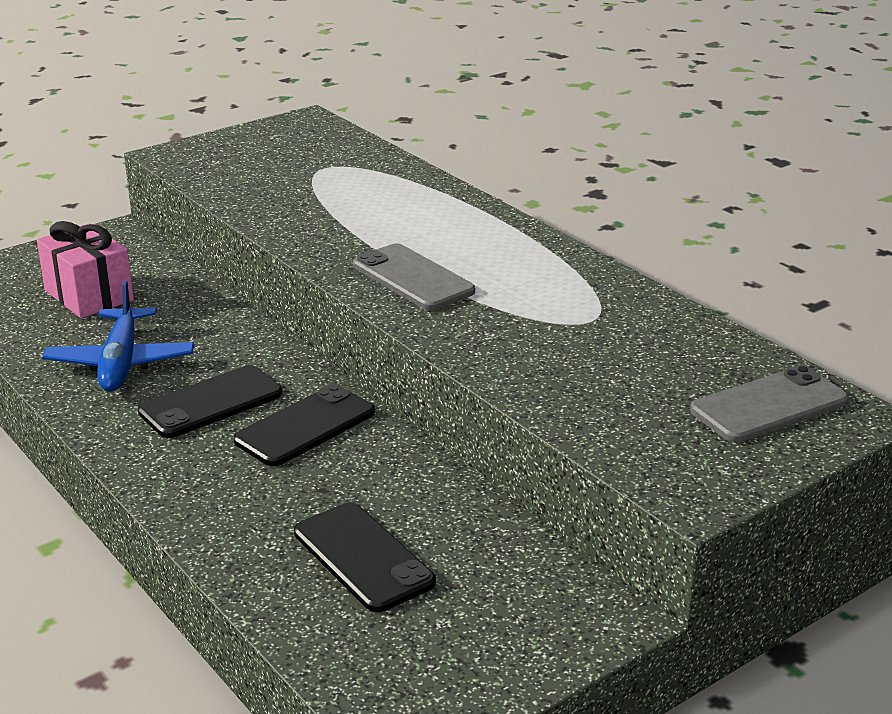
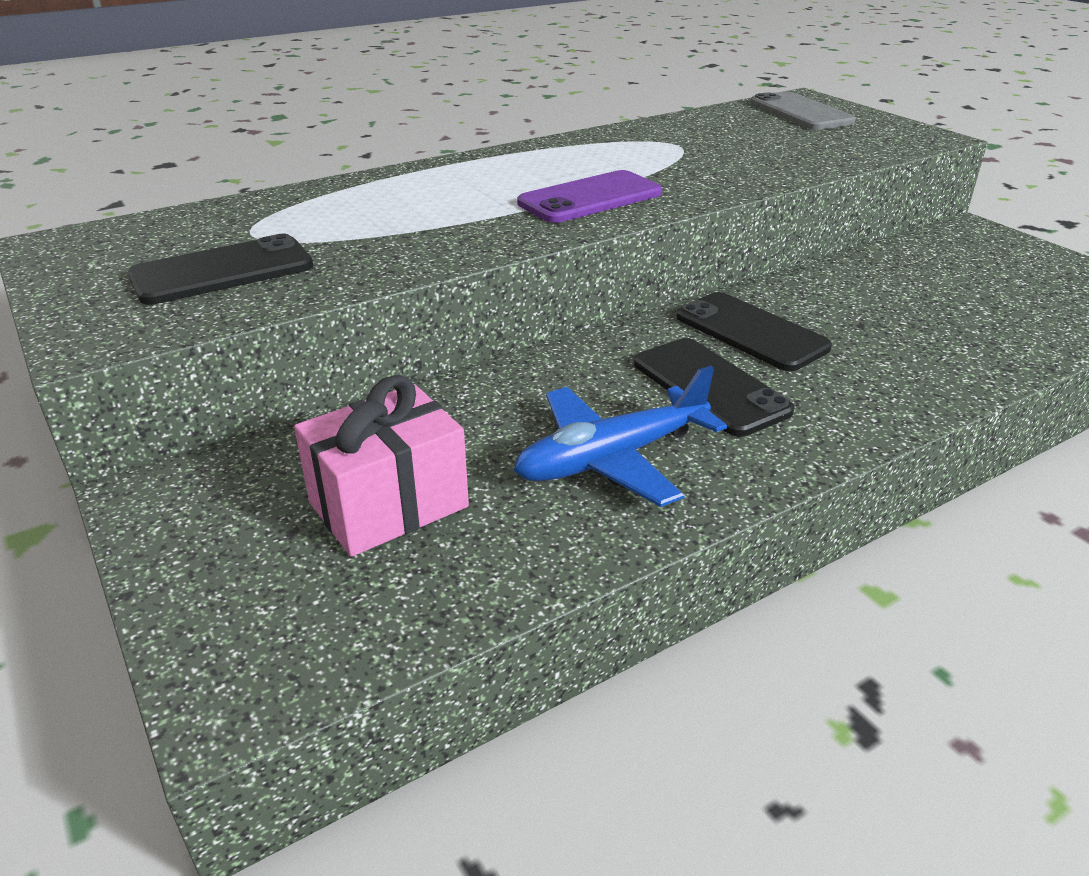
camera: 85 degrees left, 5 degrees up
blue plane [42,280,195,392] -> blue plane turned 150 degrees clockwise [514,366,727,507]
black phone [294,503,436,612] -> black phone moved to [128,234,313,305]
grey phone [353,244,475,310] -> purple phone [517,170,662,223]

